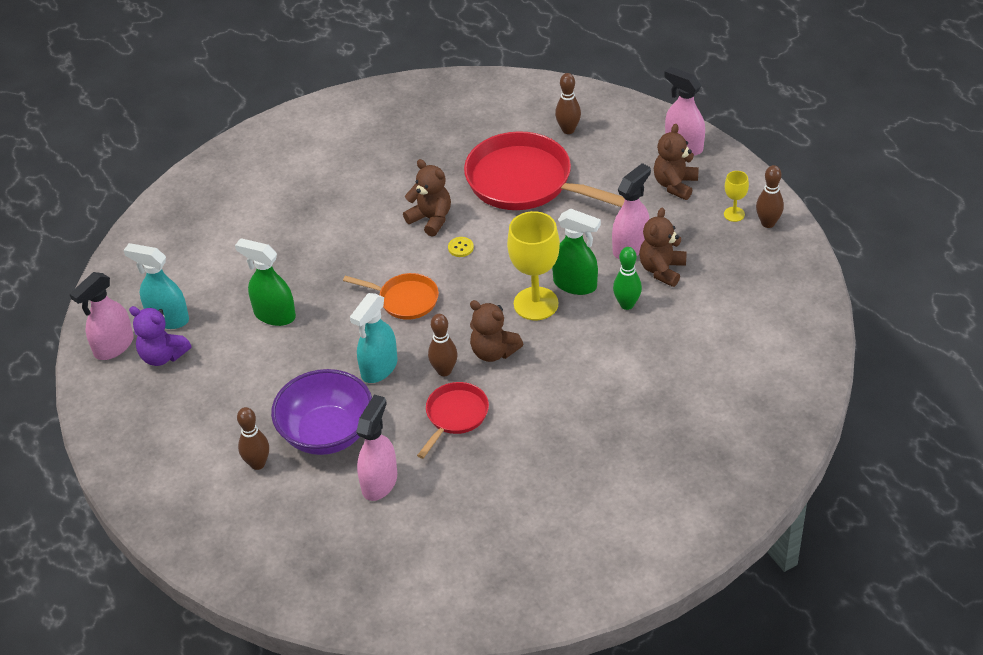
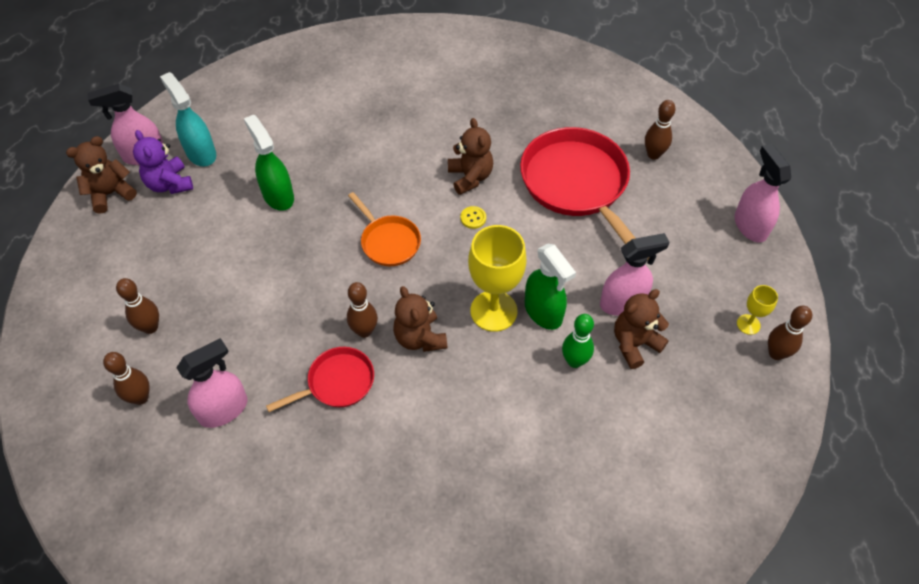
camera: 30 degrees right, 10 degrees up
purple bowl [271,369,372,455] -> none
turquoise spray bottle [350,293,397,383] -> none
brown teddy bear [654,124,699,200] -> brown teddy bear moved to [66,136,137,214]
none -> brown bowling pin [103,352,150,405]

